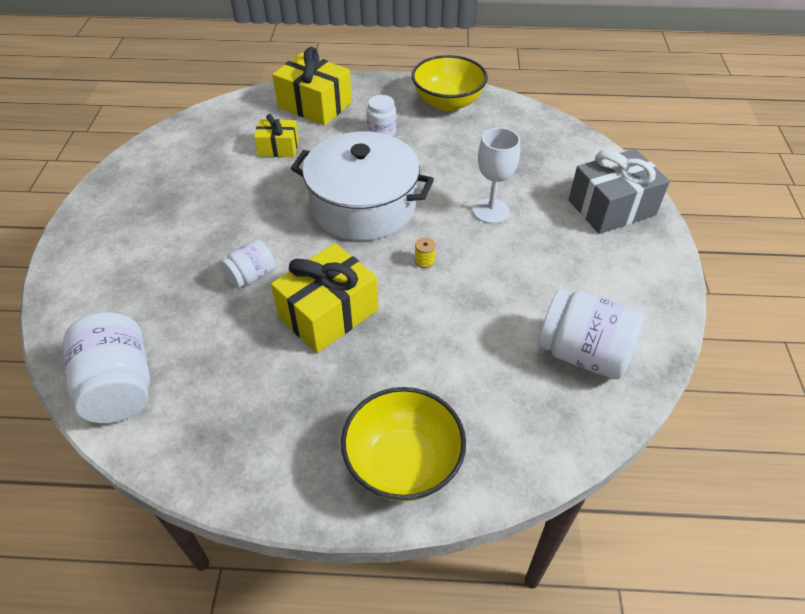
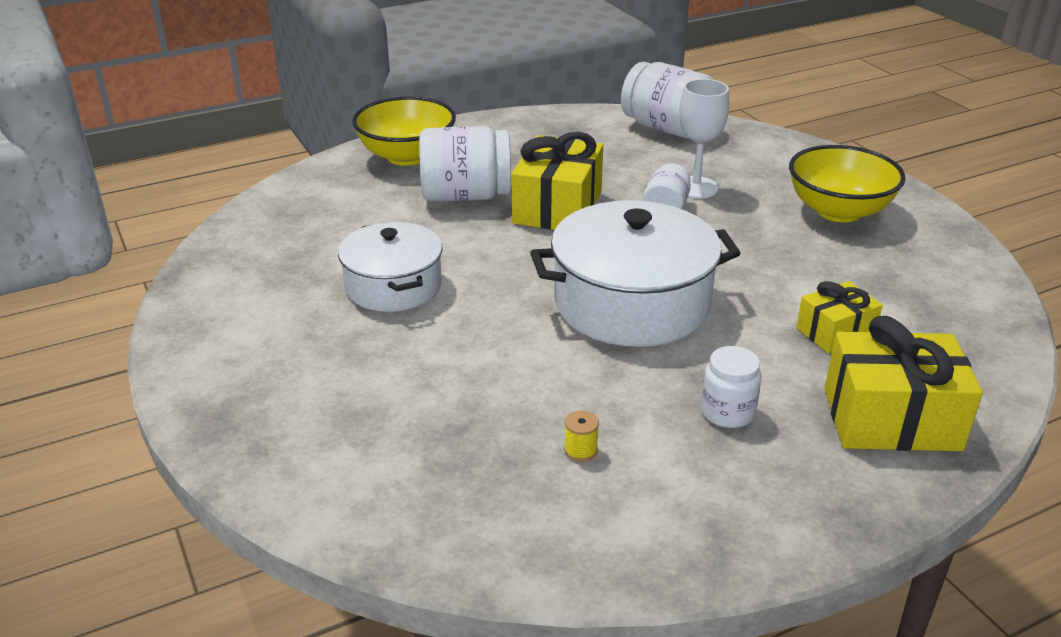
camera: 150 degrees right, 15 degrees down
yellow bowl [412,55,488,111] -> yellow bowl moved to [789,145,906,222]
yellow spool [415,237,436,268] -> yellow spool moved to [564,411,599,462]
white goblet [473,127,520,224] -> white goblet moved to [679,79,729,199]
white jar [538,289,644,379] -> white jar moved to [419,126,511,201]
grey gift [569,149,670,234] -> none
none -> white pot [338,222,443,312]

